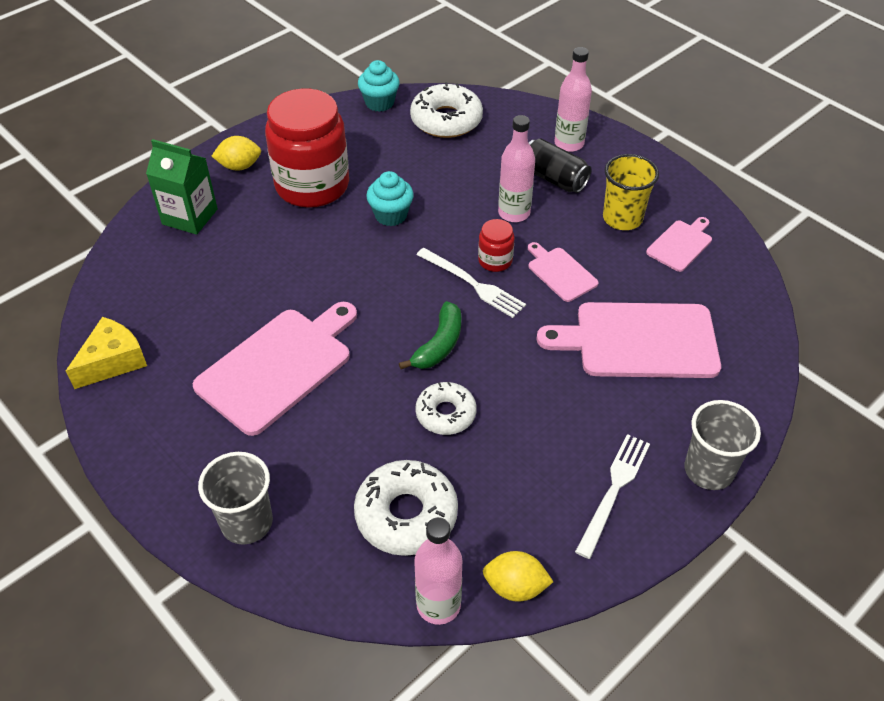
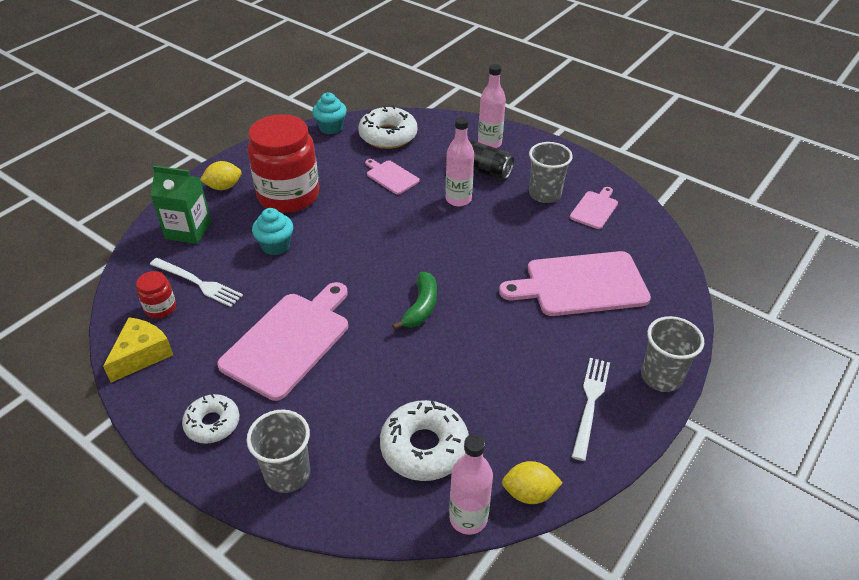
camera: 10 degrees left, 5 degrees down
turquoise cupcake [366,171,414,226] -> turquoise cupcake moved to [252,208,293,255]
white donut [415,382,477,435] -> white donut moved to [182,394,239,444]
white fork [416,248,526,318] -> white fork moved to [150,258,243,307]
red jar [478,219,514,272] -> red jar moved to [136,271,176,318]
pink cutting board [528,242,599,302] -> pink cutting board moved to [365,159,420,195]
yellow cup [603,154,659,230] -> grey cup [529,142,573,203]

